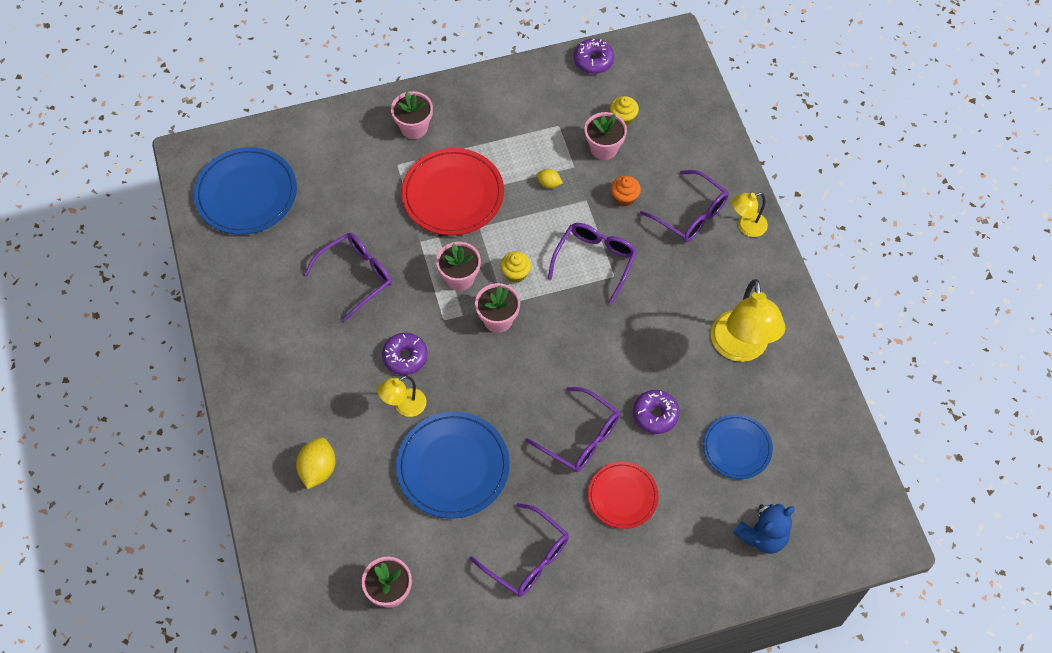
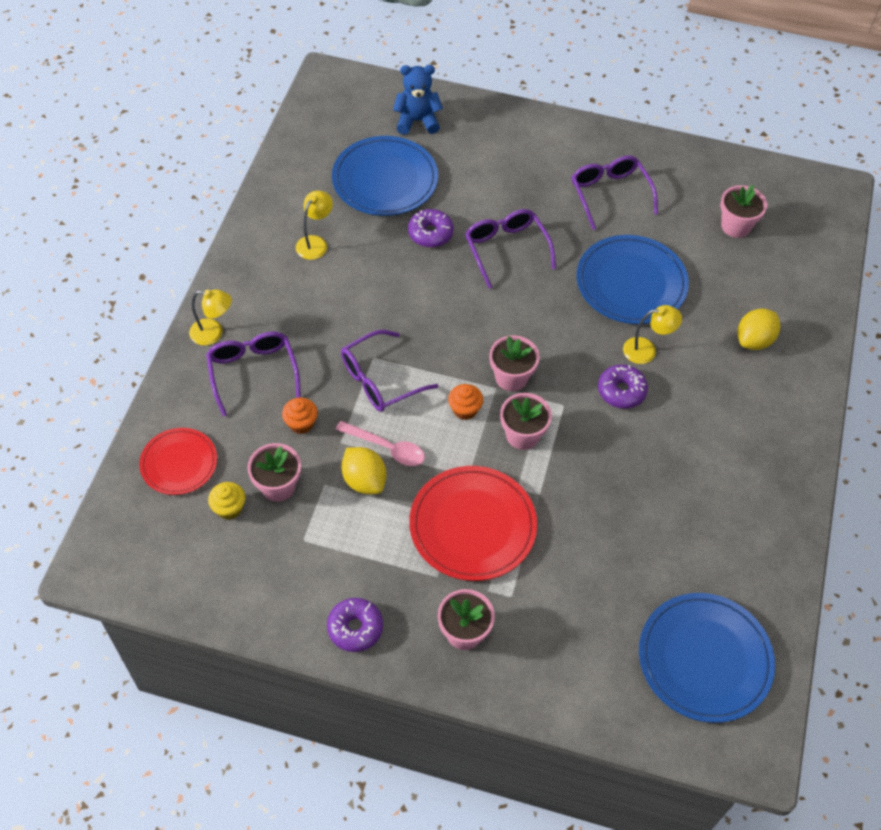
camera: 150 degrees left, 5 degrees down
purple glasses [304,233,392,321] -> none
yellow cupcake [500,252,531,283] -> orange cupcake [448,384,483,420]
yellow lemon [537,169,563,188] -> yellow lemon [341,447,387,494], size x1.79
purple donut [574,39,614,74] -> purple donut moved to [327,598,383,652]
red plate [588,462,659,529] -> red plate moved to [139,428,217,495]
blue plate [703,414,773,479] -> blue plate [332,136,438,216], size x1.62
yellow lamp [711,279,785,362] -> yellow lamp [296,191,333,260], size x0.53
none -> pink spoon [336,421,425,466]

